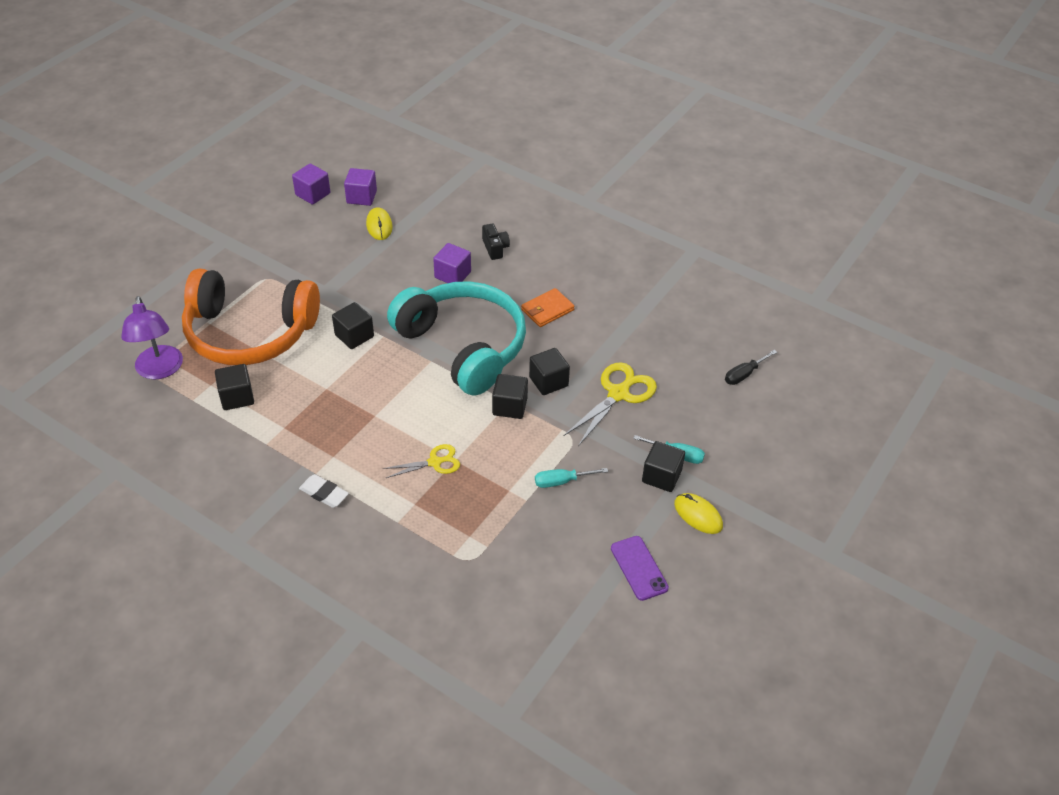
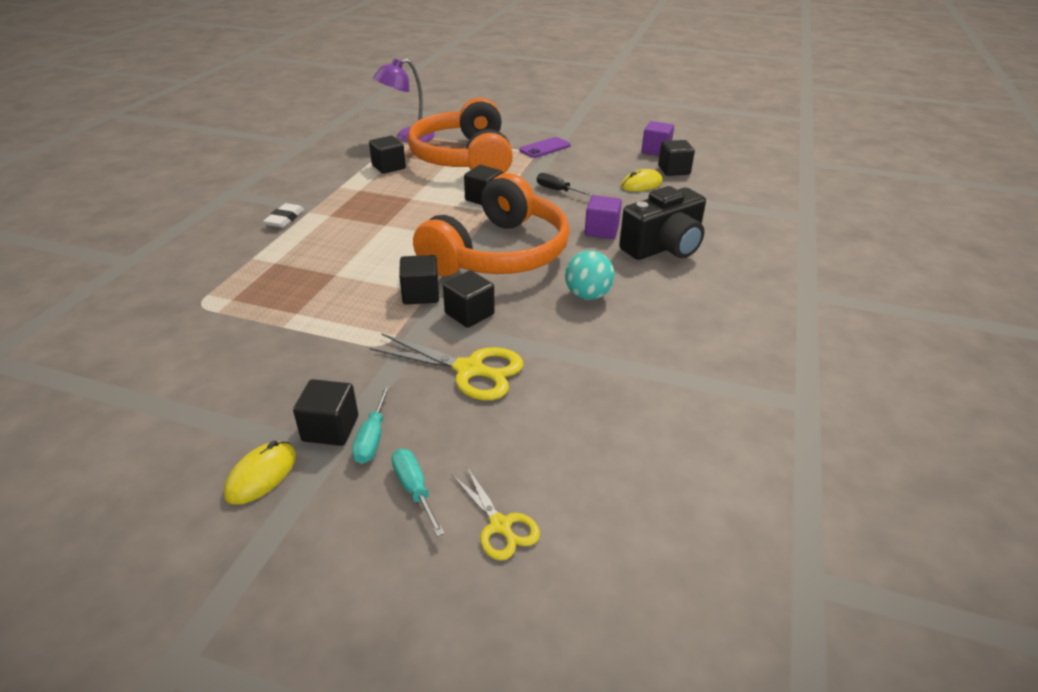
camera: 75 degrees right, 10 degrees down
purple cube [344,168,377,206] -> black cube [658,140,695,176]
yellow scissors [383,444,460,478] -> yellow scissors moved to [451,466,540,561]
turquoise headphones [387,281,526,395] -> orange headphones [413,173,570,276]
black camera [482,224,510,260] -> black camera [619,186,706,260], size x2.09
orange wallet [521,288,575,327] -> turquoise ball [565,250,615,300]
turquoise screwdriver [535,468,608,488] -> turquoise screwdriver moved to [392,449,445,537]
purple phone [611,536,669,601] -> purple phone moved to [519,137,571,158]
black screwdriver [725,350,777,385] -> black screwdriver moved to [537,173,593,196]

